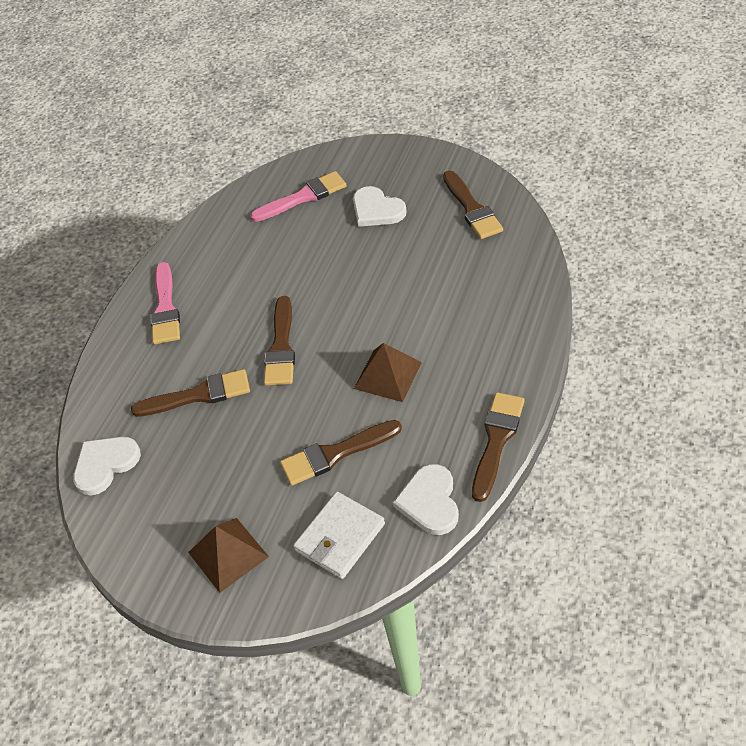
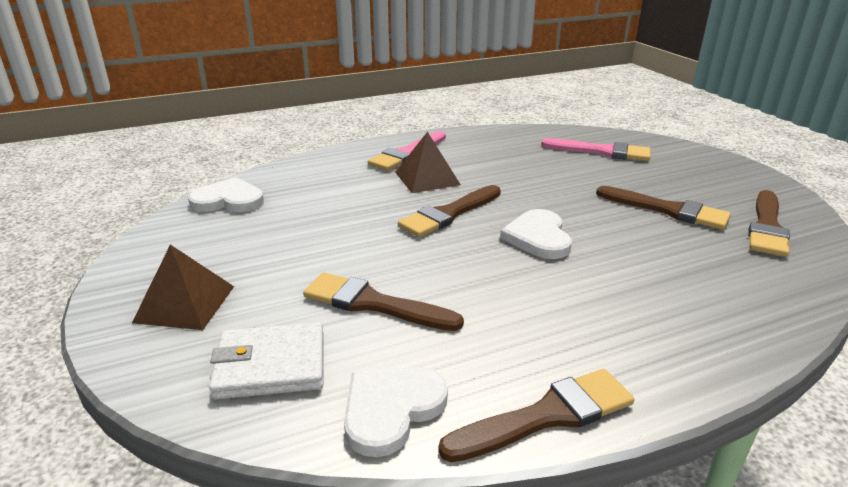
camera: 40 degrees right, 20 degrees down
brown brush [131,369,250,417] -> brown brush moved to [596,186,731,230]
white heart [353,186,407,227] -> white heart moved to [500,209,572,259]
brown pyramid [354,343,422,402] -> brown pyramid moved to [395,132,461,193]

